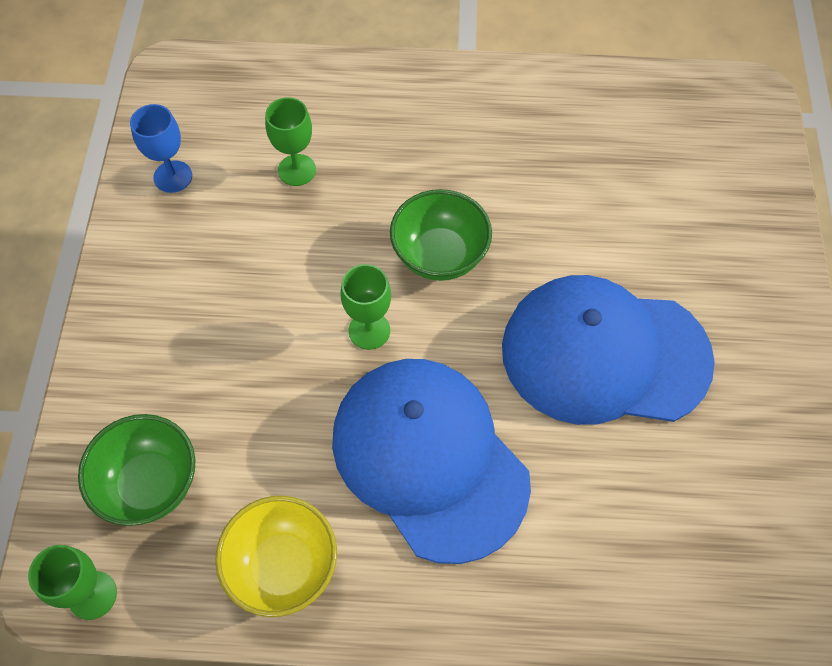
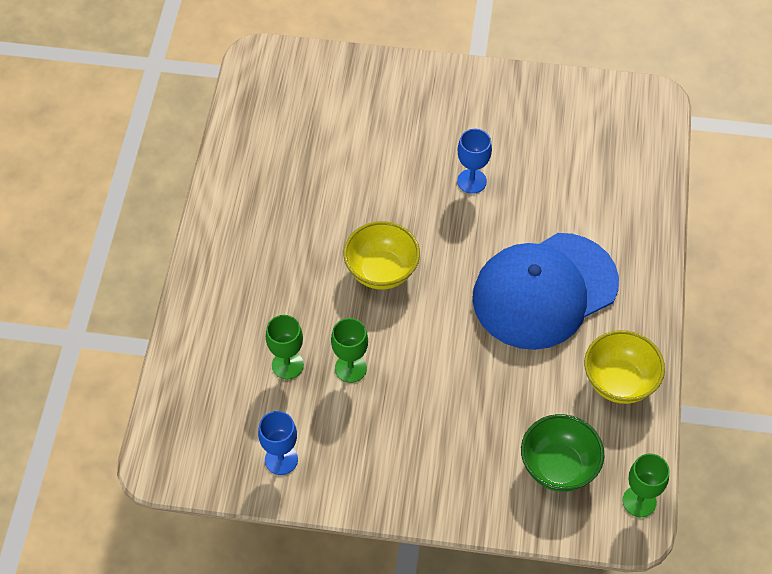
camera: 85 degrees left, 5 degrees down
green goblet [341,264,391,350] -> green goblet moved to [331,318,368,383]
green bowl [390,189,492,281] -> yellow bowl [344,221,420,290]
blue cap [502,275,715,425] -> blue goblet [457,129,492,194]

